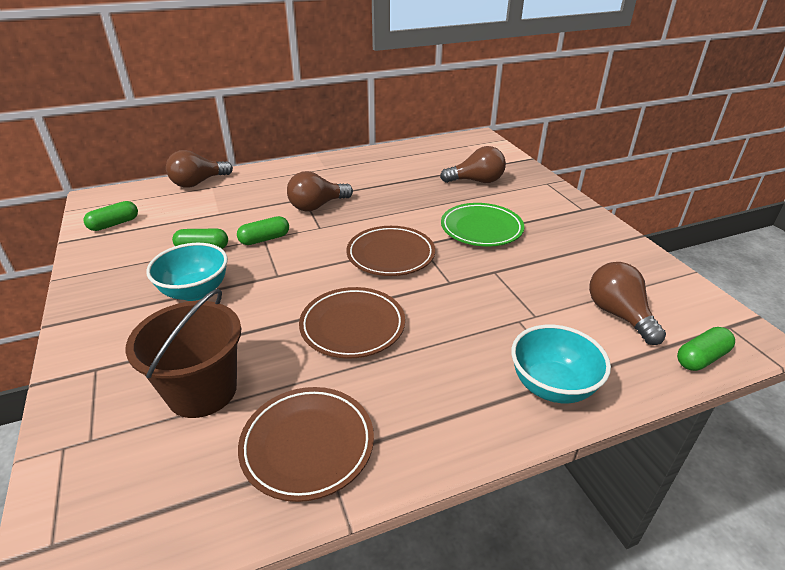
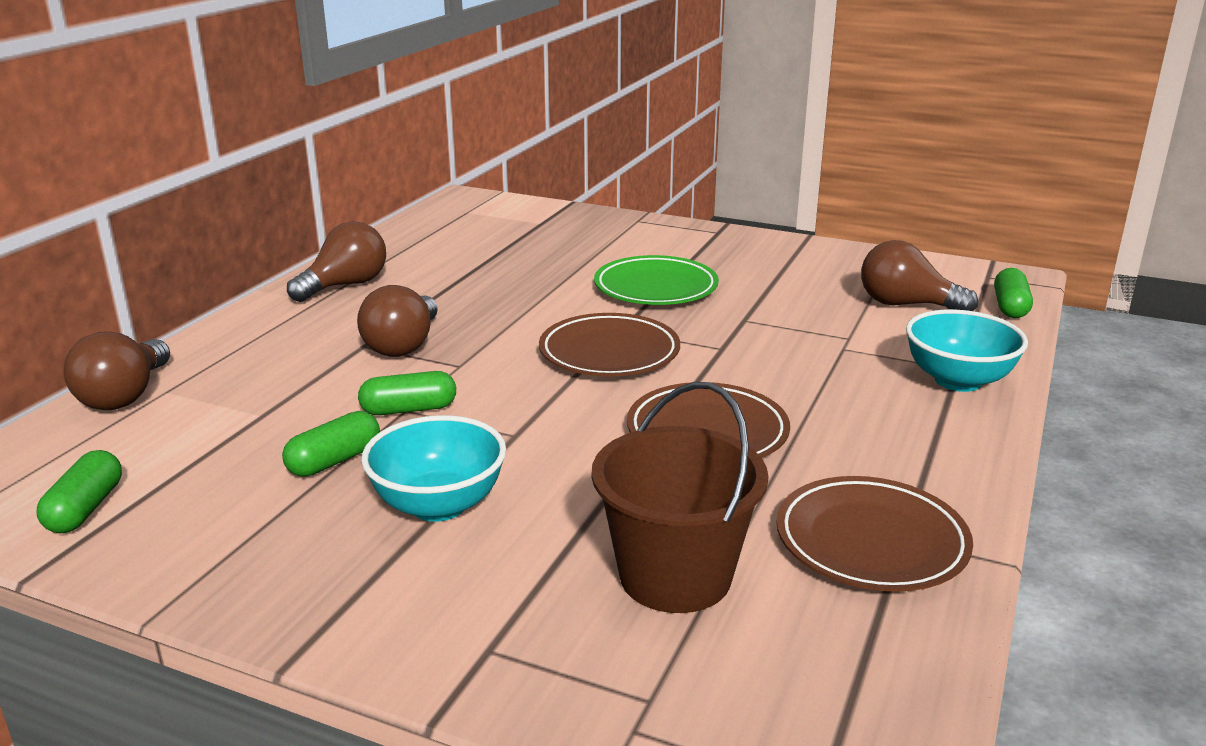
camera: 45 degrees left, 10 degrees down
green capsule [237,216,289,245] -> green capsule turned 60 degrees clockwise [358,371,456,415]
brown light bulb [440,146,506,183] -> brown light bulb moved to [287,221,386,302]

